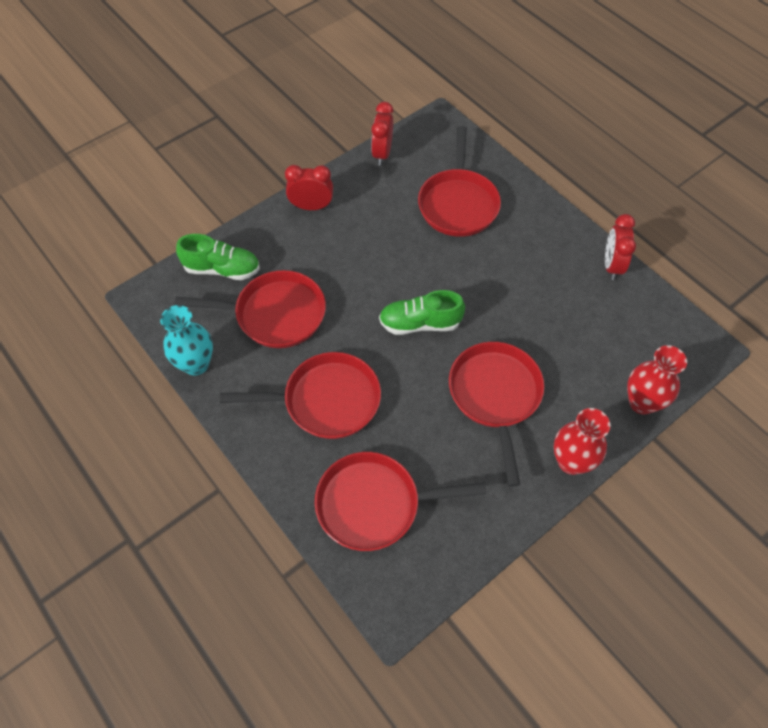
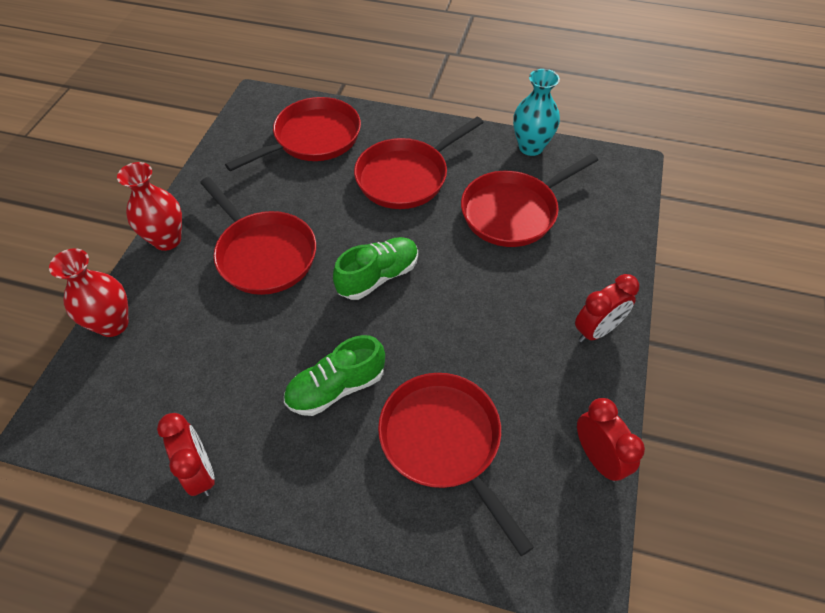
camera: 145 degrees right, 5 degrees down
green shoe [176,234,260,280] -> green shoe moved to [284,335,385,416]

